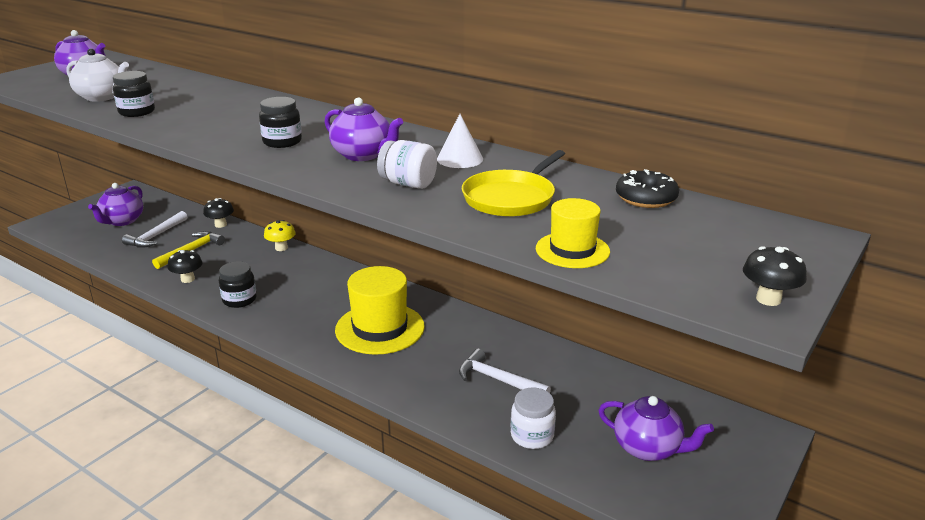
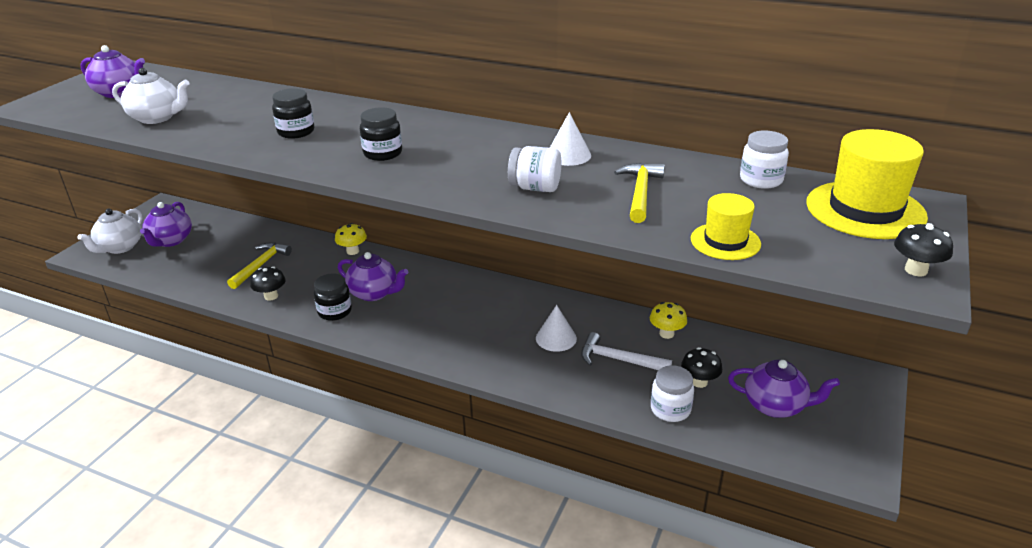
camera: 10 degrees left, 5 degrees up
black jar [113,71,155,117] -> black jar moved to [272,88,315,139]
white hammer [122,211,187,248] -> none
black mushroom [203,198,234,228] -> black mushroom moved to [681,347,722,388]
purple teapot [325,98,403,161] -> purple teapot moved to [338,252,408,301]
yellow hat [335,266,425,355] -> yellow hat moved to [806,129,928,239]
yellow pan [462,150,565,217] -> yellow hammer [614,163,665,223]
black donut [616,169,679,208] -> white jar [740,131,789,189]
none -> white teapot [77,209,143,254]
none -> white cone [536,305,577,352]
none -> yellow mushroom [650,302,687,339]

